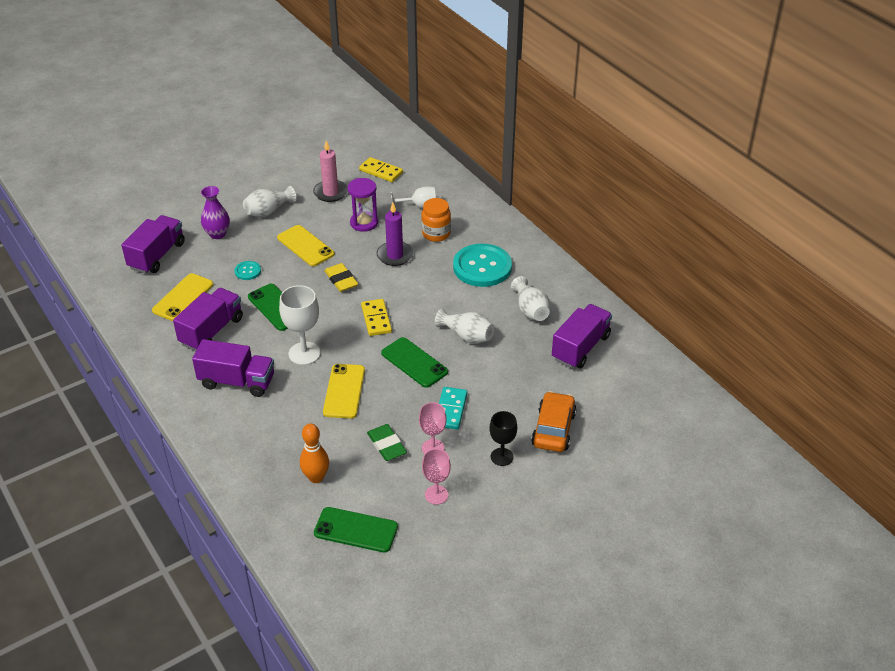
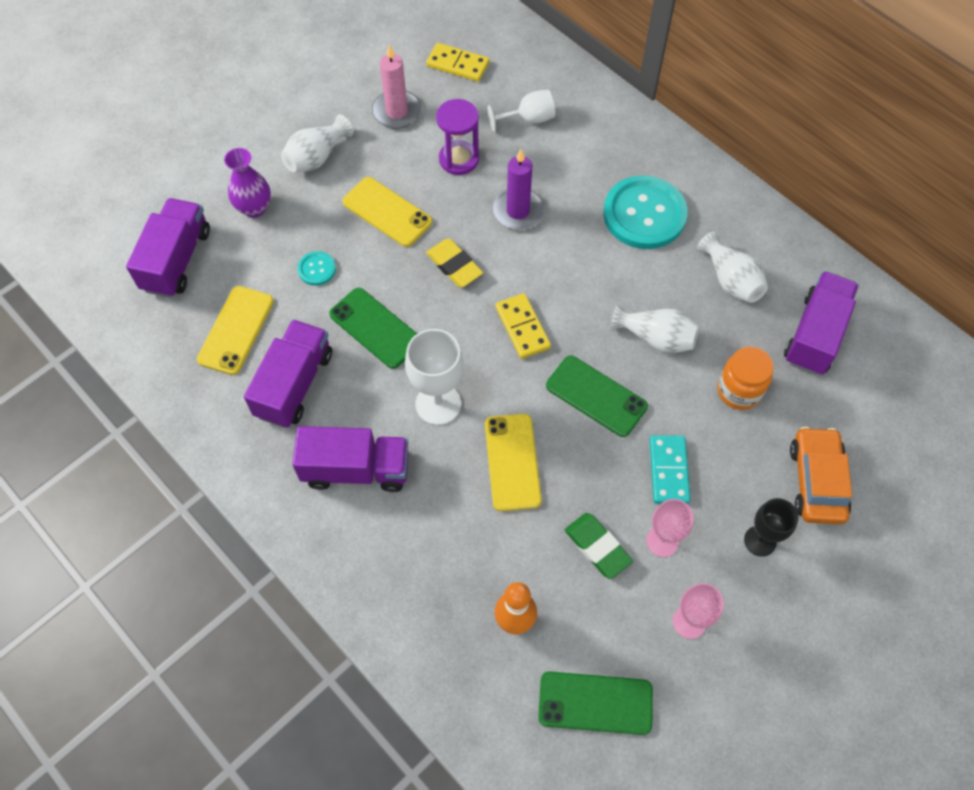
camera: 10 degrees left, 20 degrees up
orange jar [421,198,451,242] -> orange jar moved to [717,347,774,410]

